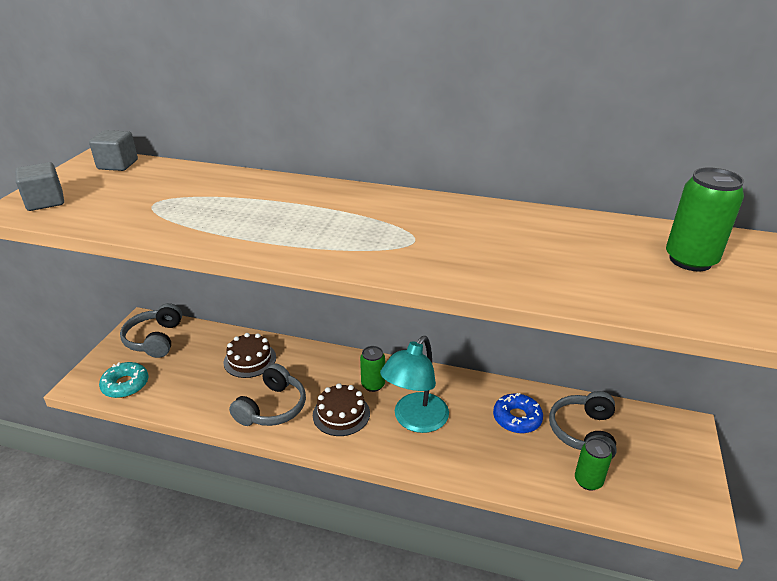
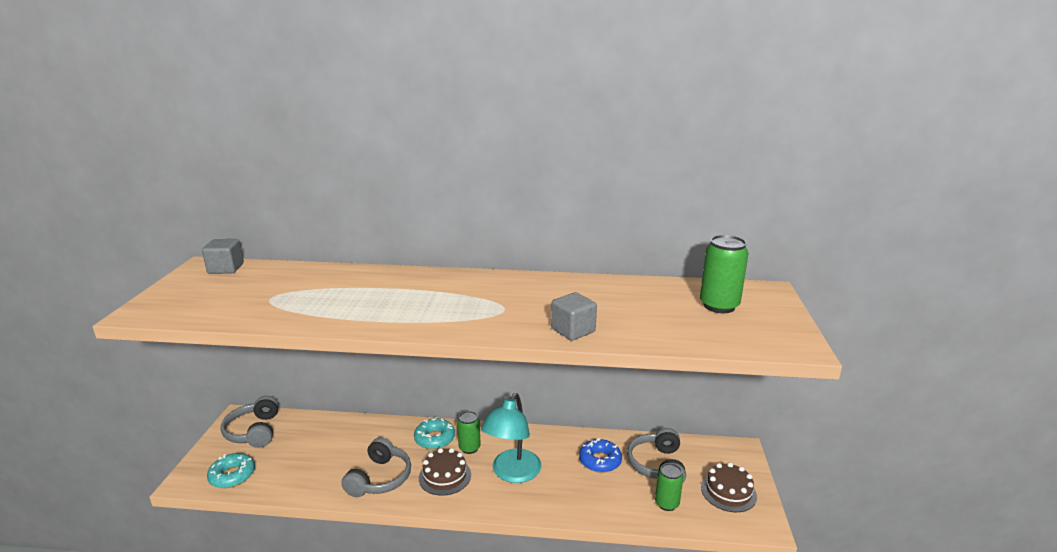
camera: 10 degrees left, 10 degrees down
grey cube [15,162,64,211] -> grey cube moved to [551,292,597,341]
brown cake [224,333,276,378] -> brown cake moved to [701,462,757,512]
none -> turquoise donut [414,418,455,449]

